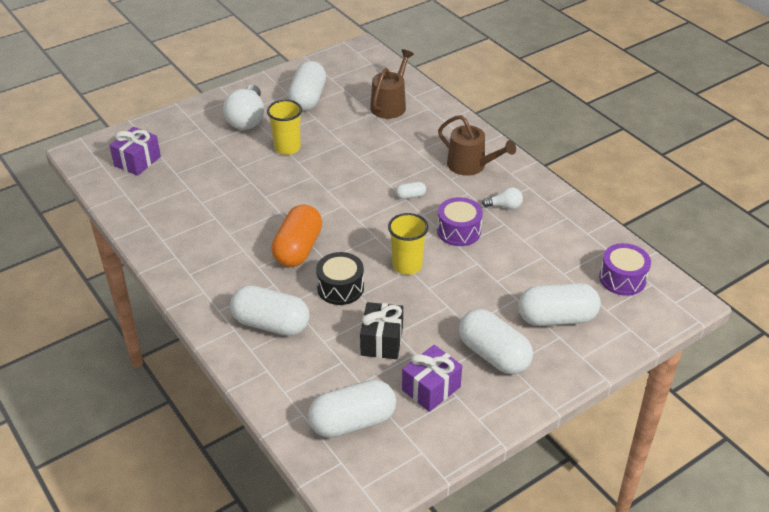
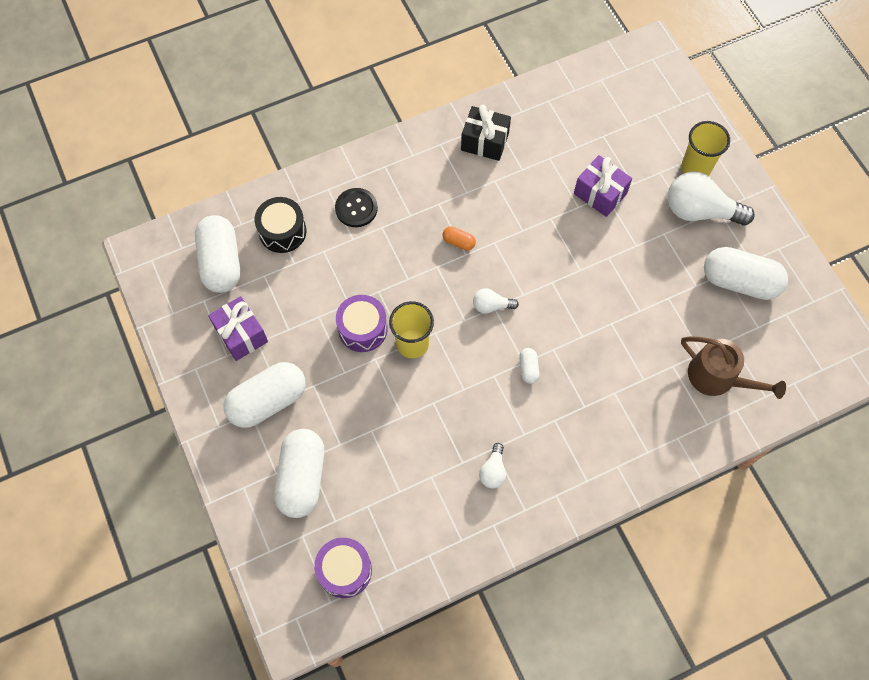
camera: 100 degrees right, 25 degrees up
purple gift [109,127,161,176] -> purple gift moved to [574,155,632,217]
white capsule [230,285,310,336] -> black button [335,188,378,227]
yellow cup [267,100,302,155] -> yellow cup moved to [681,121,730,176]
orange capsule [271,204,322,267] -> orange capsule [443,226,476,251], size x0.43
black drum [316,252,364,305] -> black drum moved to [255,197,306,253]
black gift [360,302,403,359] -> black gift moved to [461,105,511,161]
purple drum [437,197,483,246] -> purple drum moved to [336,295,388,352]
brown watering can [438,115,516,176] -> none
none -> white light bulb [473,288,519,314]

